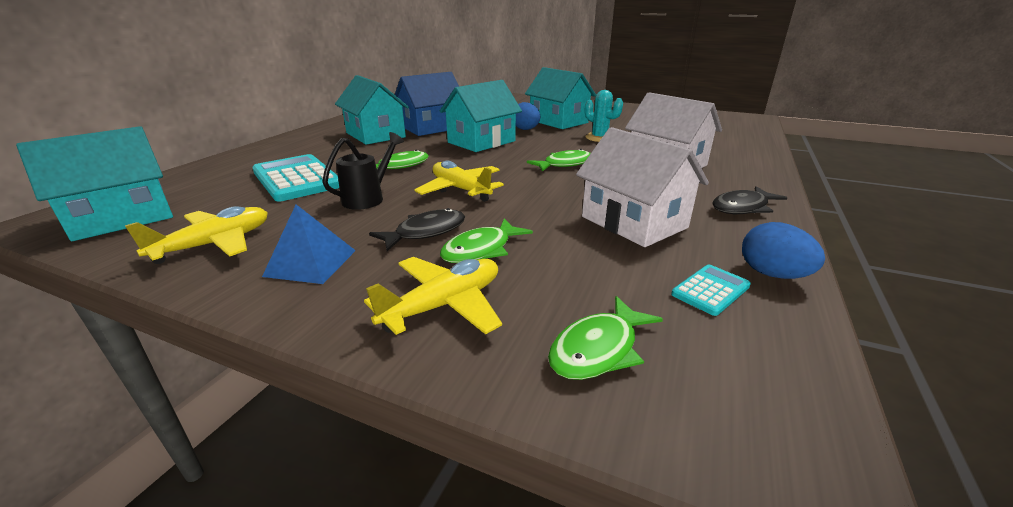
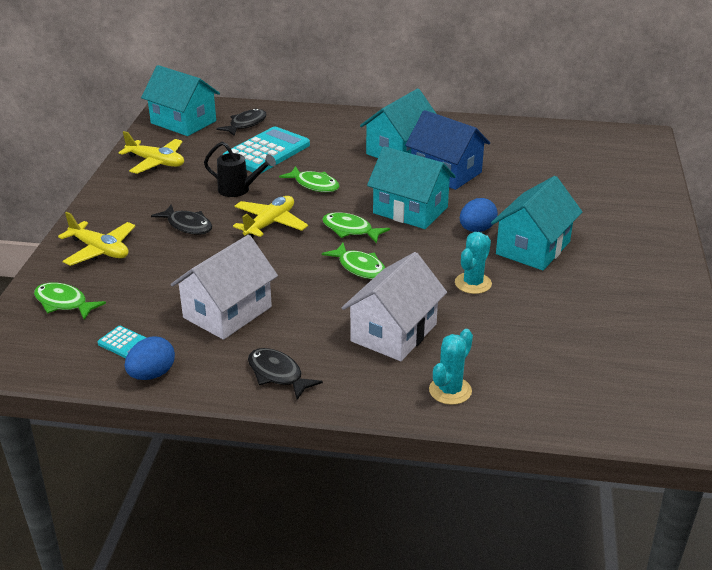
camera: 75 degrees right, 5 degrees up
blue pyramid [262,204,356,284] -> none
green fish [440,219,533,263] -> green fish moved to [322,212,390,243]
none -> black fish [216,108,267,136]
none -> turquoise cactus [429,329,473,405]

